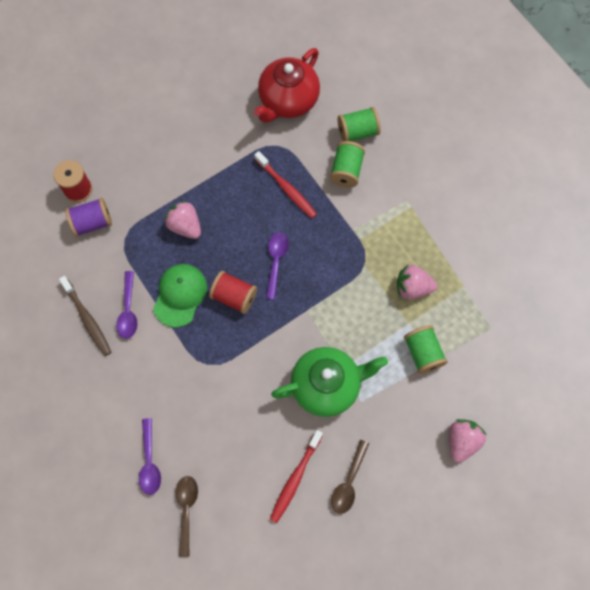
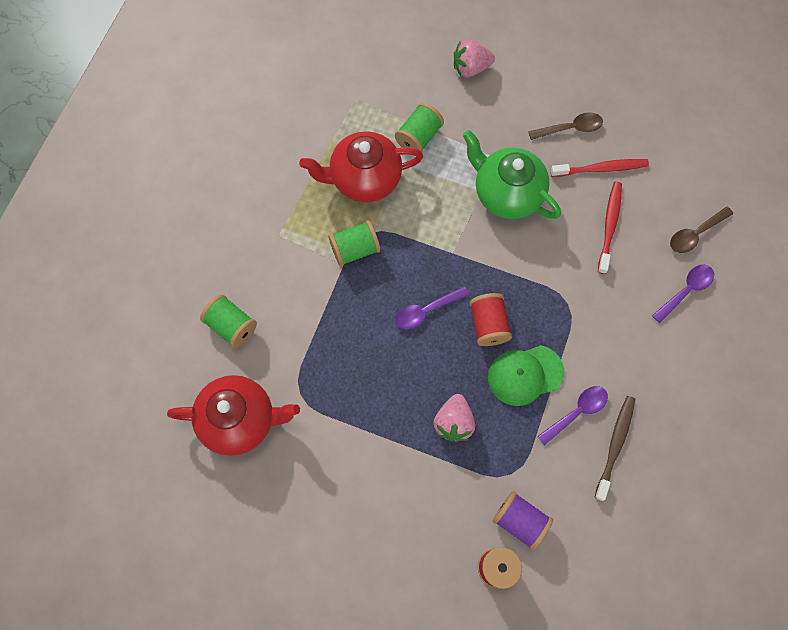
camera: 125 degrees left, 0 degrees up
red toothbrush [254,151,317,218] -> red toothbrush moved to [598,182,622,274]
green spool [330,141,365,188] -> green spool moved to [328,220,380,266]
pink strawberry [397,265,437,300] -> red teapot [299,131,423,202]

